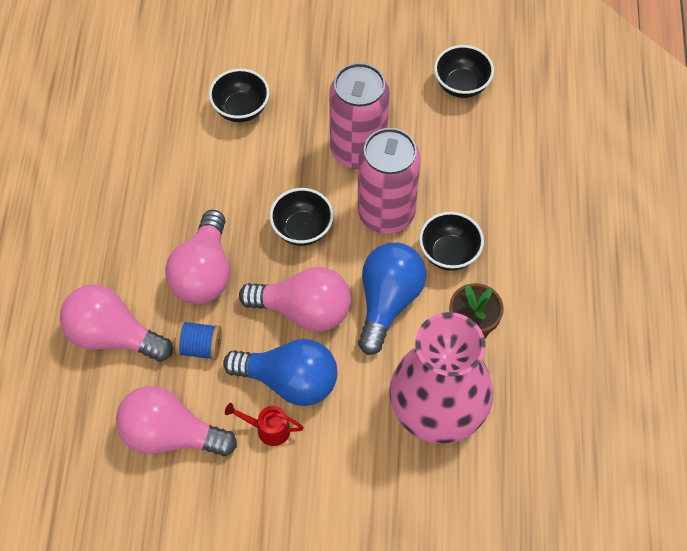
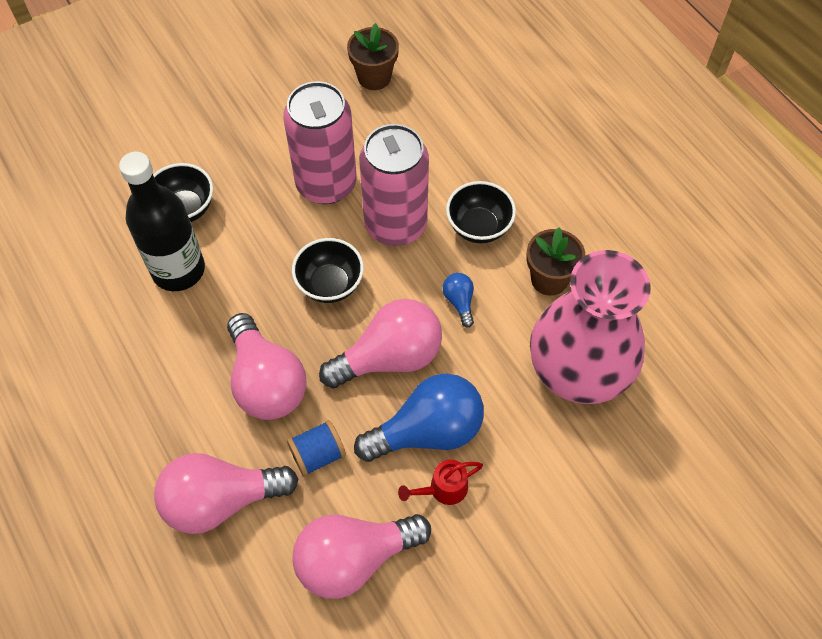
camera: 35 degrees left, 0 degrees up
blue light bulb [358,243,426,355] -> blue light bulb [443,273,474,328], size x0.45
black bowl [434,45,494,98] -> brown flower pot [347,23,399,90]
none -> black bottle [119,152,205,291]

